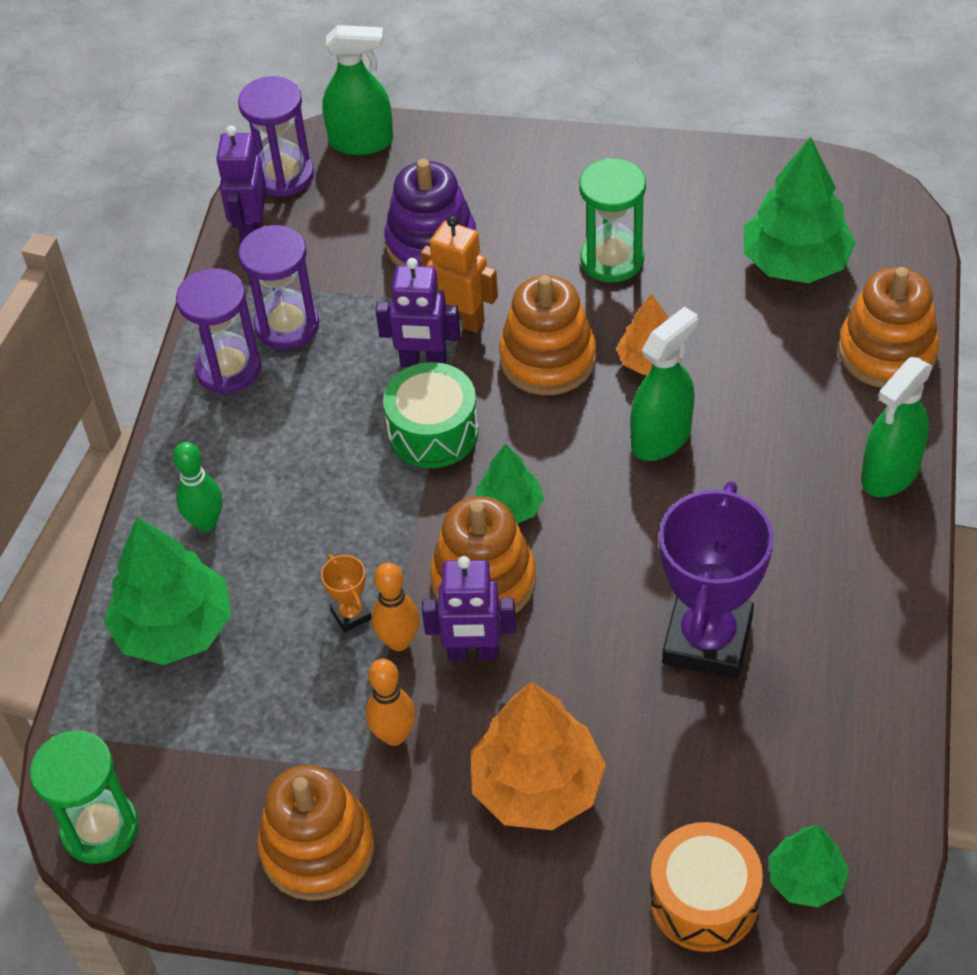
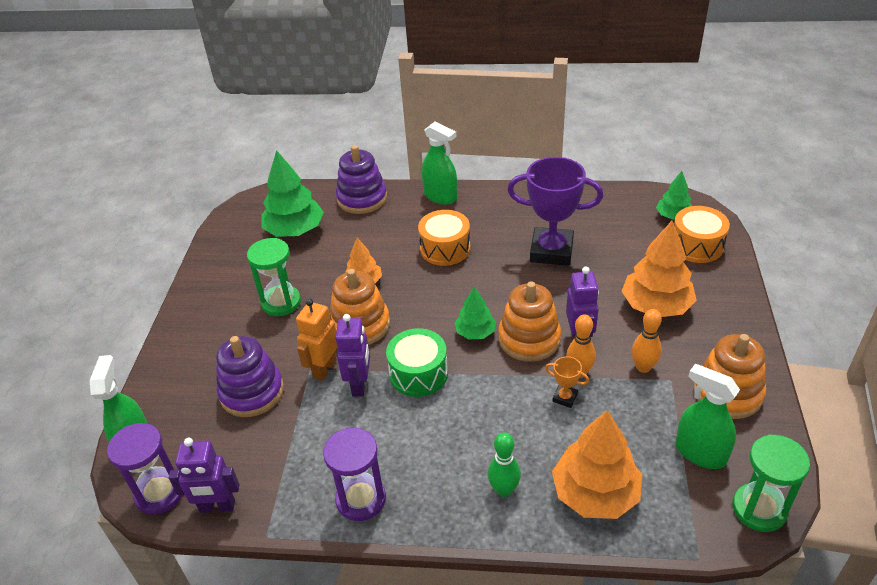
camera: 95 degrees left, 10 degrees down
green tree [104,517,231,665] -> orange tree [552,410,642,519]
purple hourglass [238,225,319,350] -> none
orange trophy [321,554,371,632] -> orange trophy turned 60 degrees clockwise [545,356,589,408]
green spray bottle [630,307,698,461] -> green spray bottle moved to [676,364,740,469]
orange stacking toy [838,267,940,388] -> purple stacking toy [336,145,387,214]
none -> orange drum [418,210,470,266]

